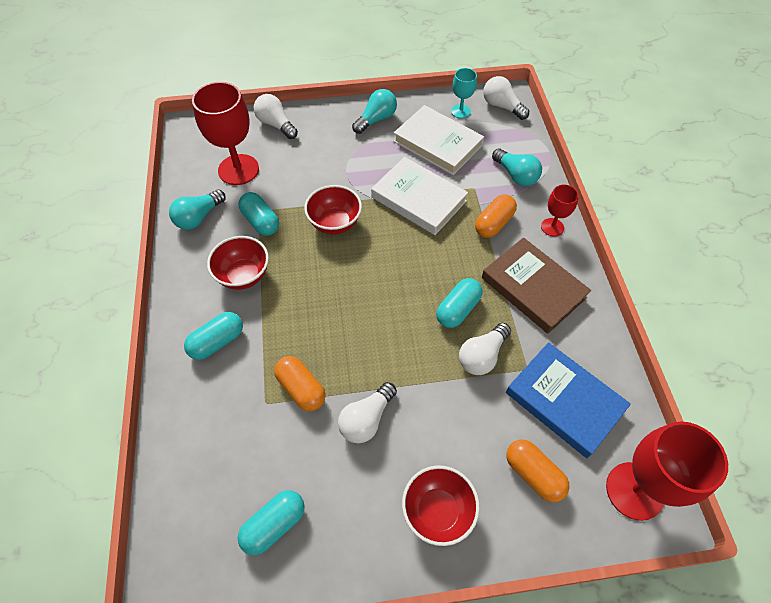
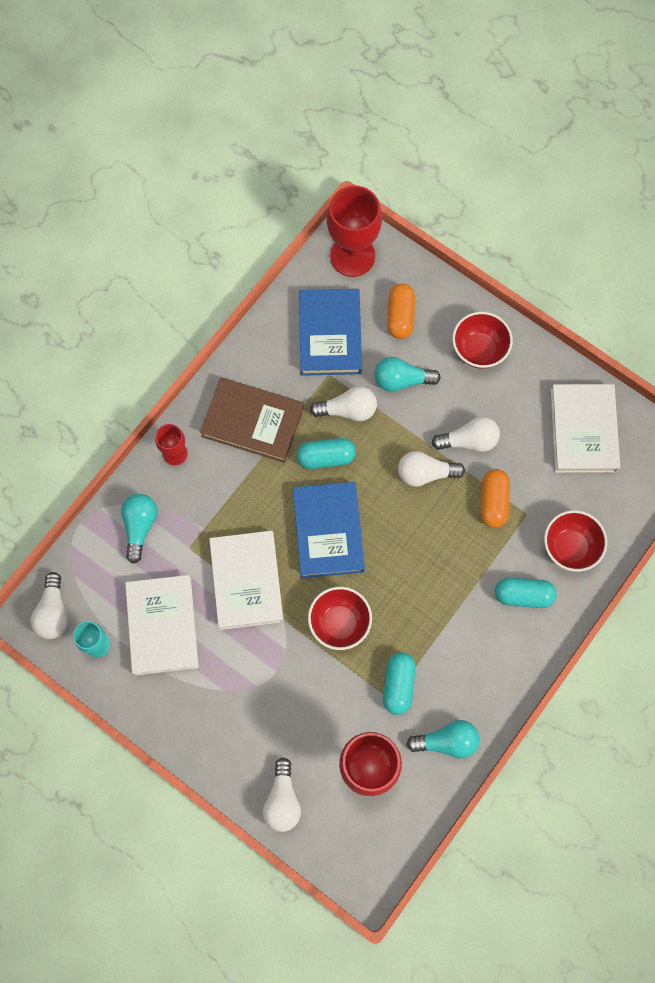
camera: 135 degrees left, 15 degrees up
red bowl [207,236,269,290] -> red bowl moved to [544,510,607,572]
turquoise capsule [238,490,305,555] -> white book [551,384,620,473]
turquoise light bulb [352,89,397,134] -> turquoise light bulb moved to [375,357,441,392]
orange capsule [475,194,517,238] -> none
brown book [482,237,591,334] -> brown book turned 75 degrees counterclockwise [200,377,304,463]
none -> blue book [293,482,365,578]
none -> white light bulb [398,451,465,487]

